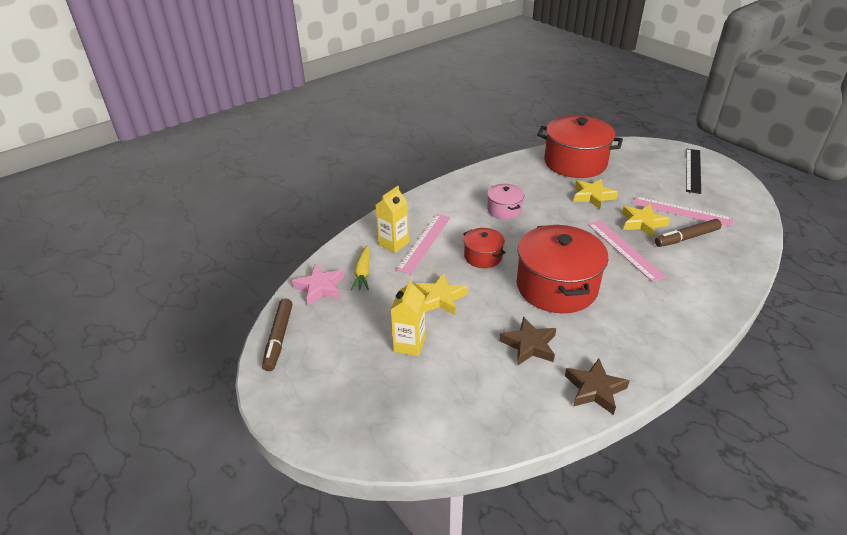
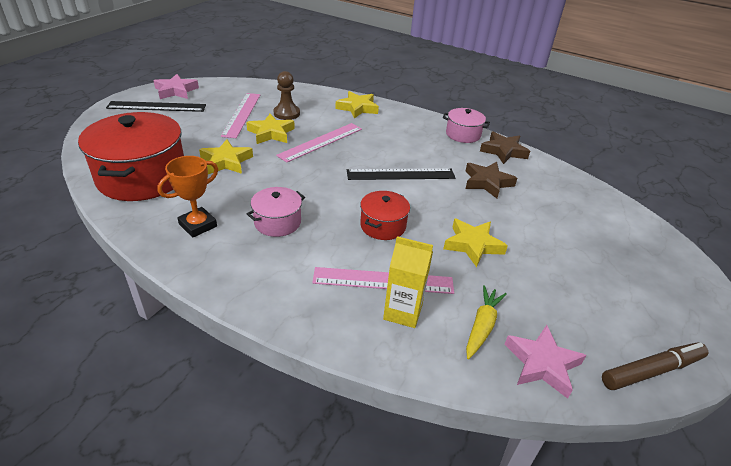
camera: 115 degrees left, 0 degrees up
yellow carrot [351,246,370,290] -> yellow carrot turned 45 degrees counterclockwise [466,285,507,359]
yellow carton [390,279,426,356] -> none
red pot [517,225,608,313] -> black ruler [347,168,455,180]
brown marker [655,219,722,247] -> brown pawn [273,71,300,120]
none -> pink star [154,74,199,99]
none -> orange trophy [157,156,218,238]
none -> yellow star [335,91,379,118]
none -> pink pot [443,108,490,143]

